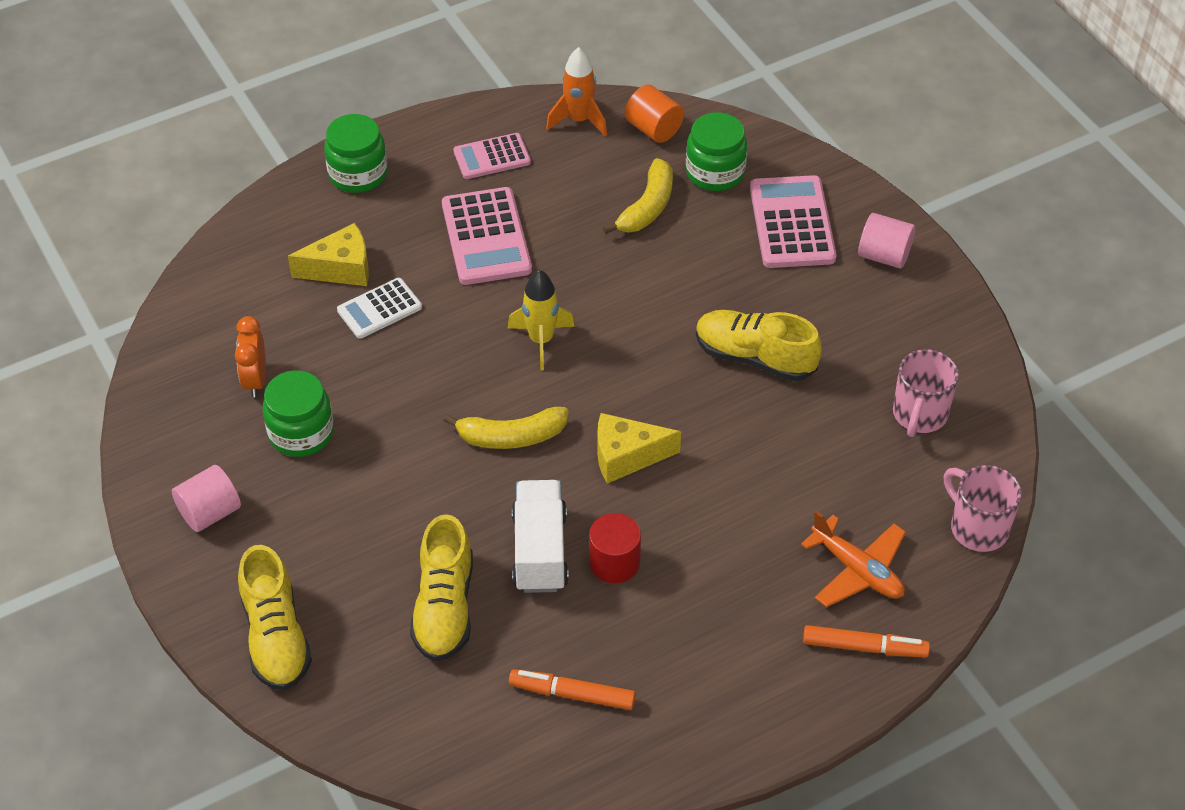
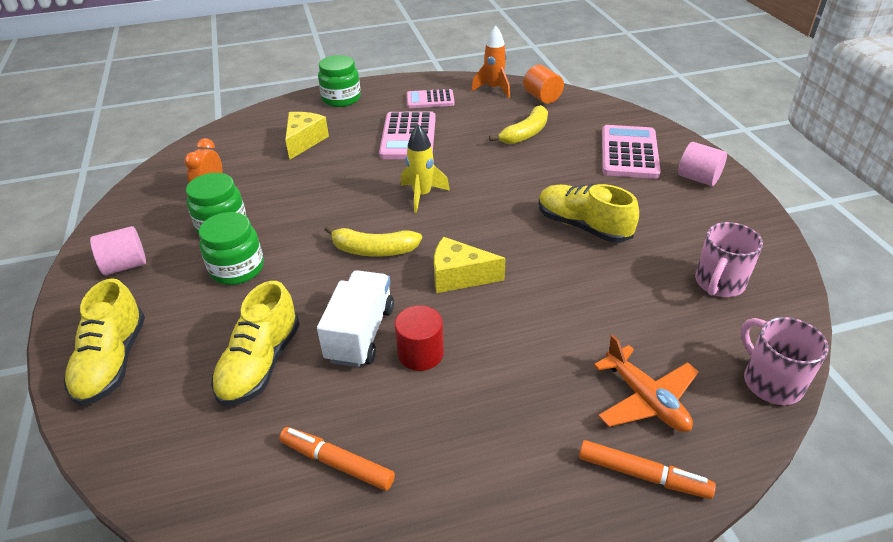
camera: 15 degrees right, 10 degrees down
yellow cheese [288,223,369,286] -> yellow cheese turned 75 degrees counterclockwise [285,112,329,160]
white calculator [337,278,422,339] -> none
green jar [686,112,747,191] -> green jar moved to [199,212,264,285]

